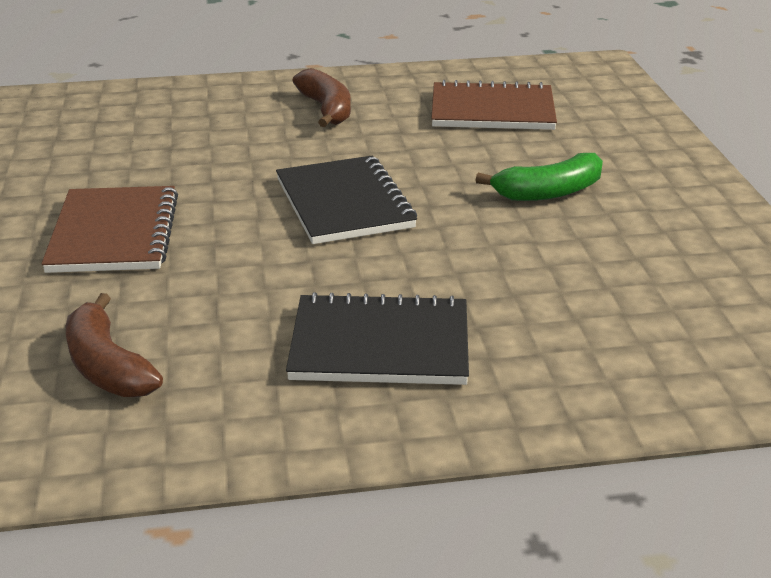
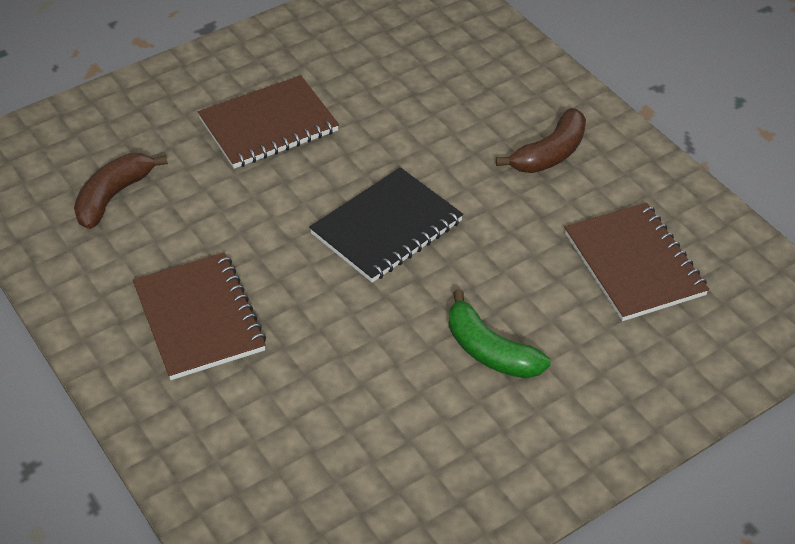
camera: 65 degrees right, 15 degrees up
black notebook [286,292,469,385] -> brown notebook [133,253,266,380]

